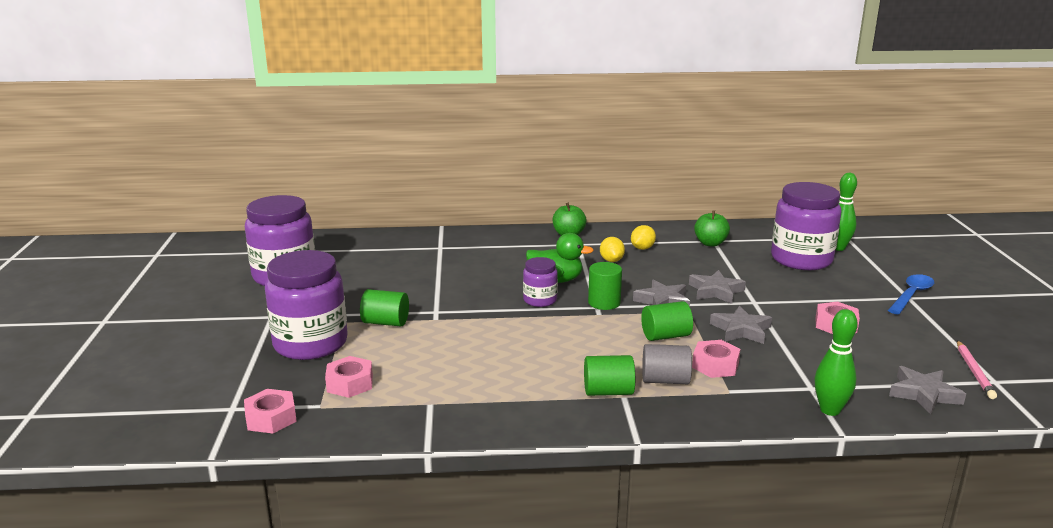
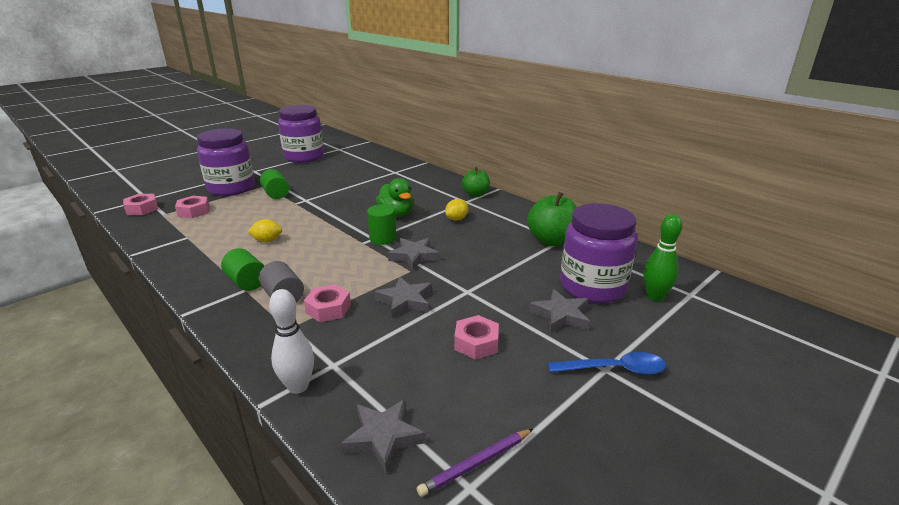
camera: 50 degrees right, 5 degrees up
purple jar [523,257,558,307] -> none
yellow lemon [631,225,656,250] -> yellow lemon moved to [247,219,282,242]
green cylinder [641,301,693,341] -> none
grey star [689,270,746,304] -> grey star moved to [529,289,590,333]
green apple [694,210,730,247] -> green apple [527,192,577,246], size x1.54
green bowling pin [815,309,858,416] -> white bowling pin [269,289,314,394]
pink pencil [957,340,997,399] -> purple pencil [417,429,533,497]

